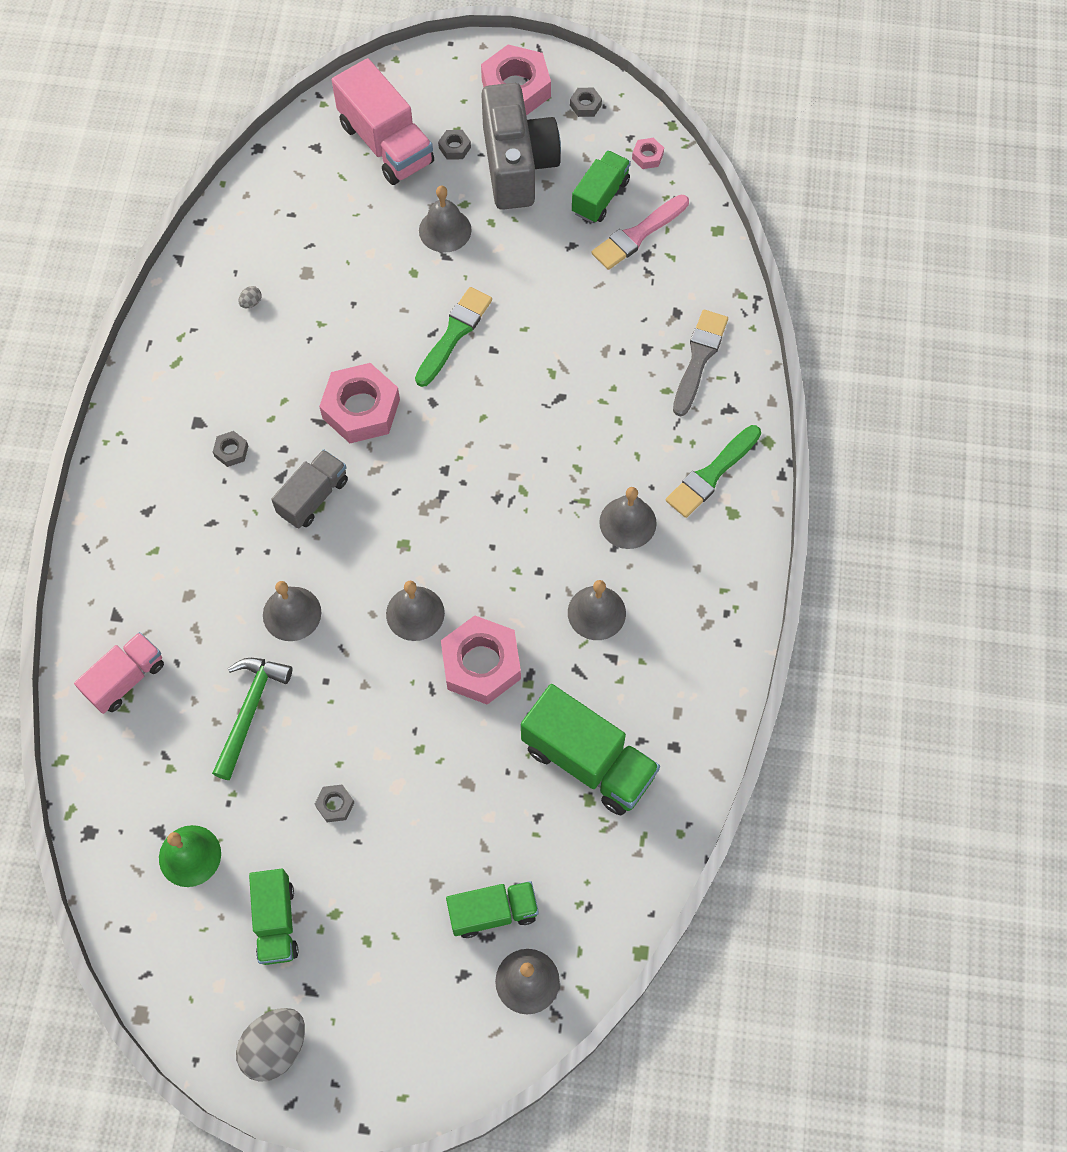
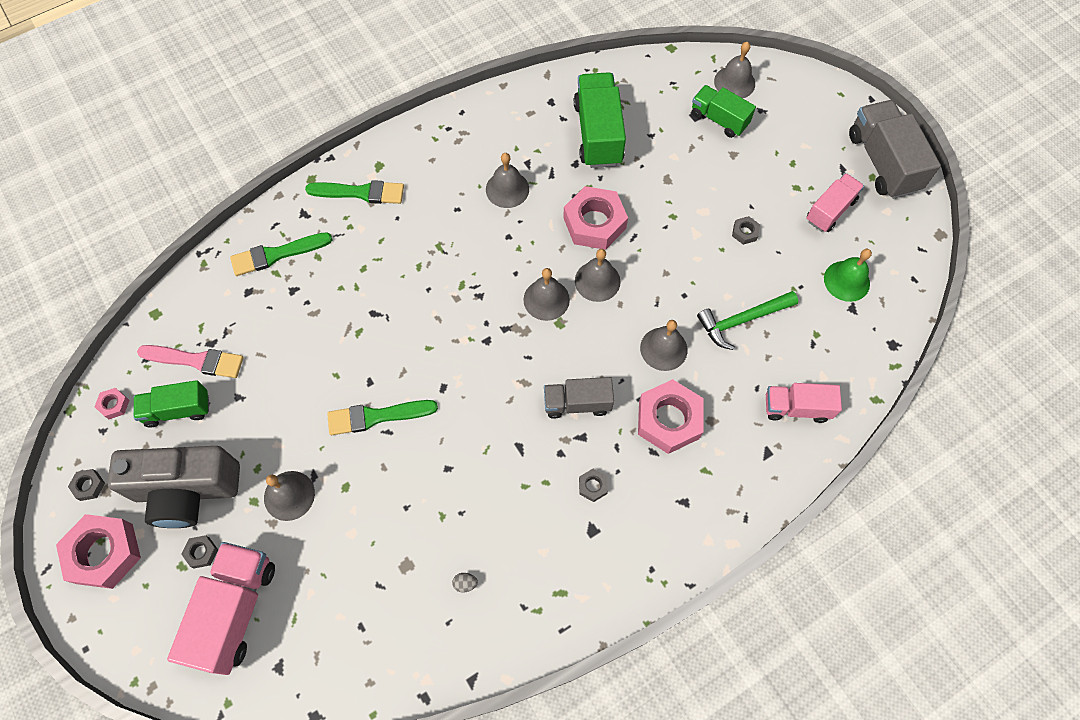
camera: 130 degrees left, 0 degrees up
grey egg [236,1008,305,1082] -> grey truck [849,100,941,199]
green truck [249,869,299,965] -> pink truck [806,173,864,232]
pink nut [319,363,400,443] -> pink nut moved to [638,379,704,454]
grey camera [481,83,561,210] -> grey camera turned 135 degrees counterclockwise [107,446,240,528]
grey bell [599,487,657,549] -> grey bell moved to [523,268,570,321]
grey brush [673,310,728,416] -> green brush [230,232,333,276]

